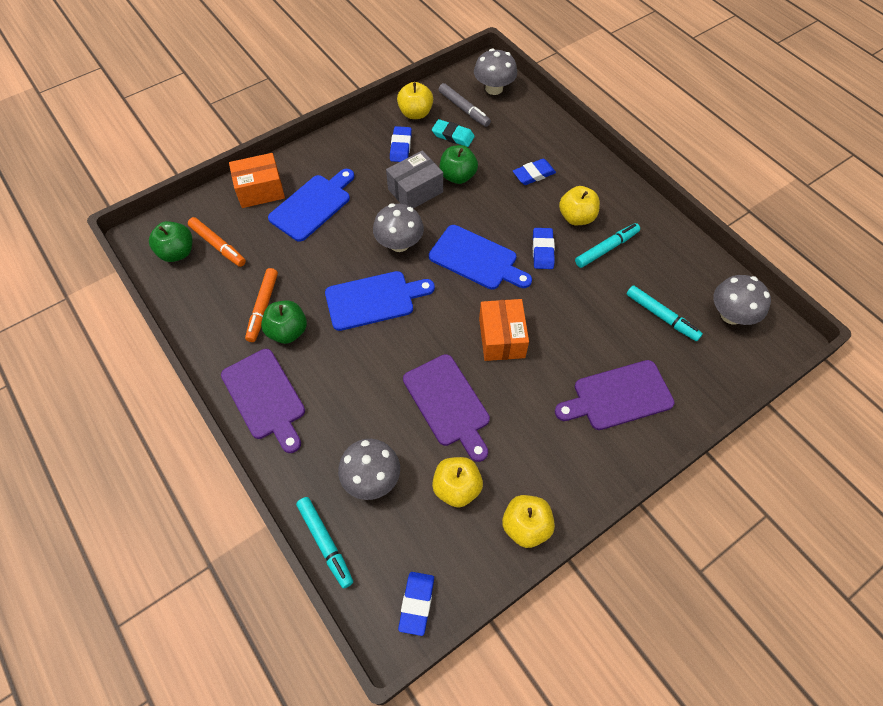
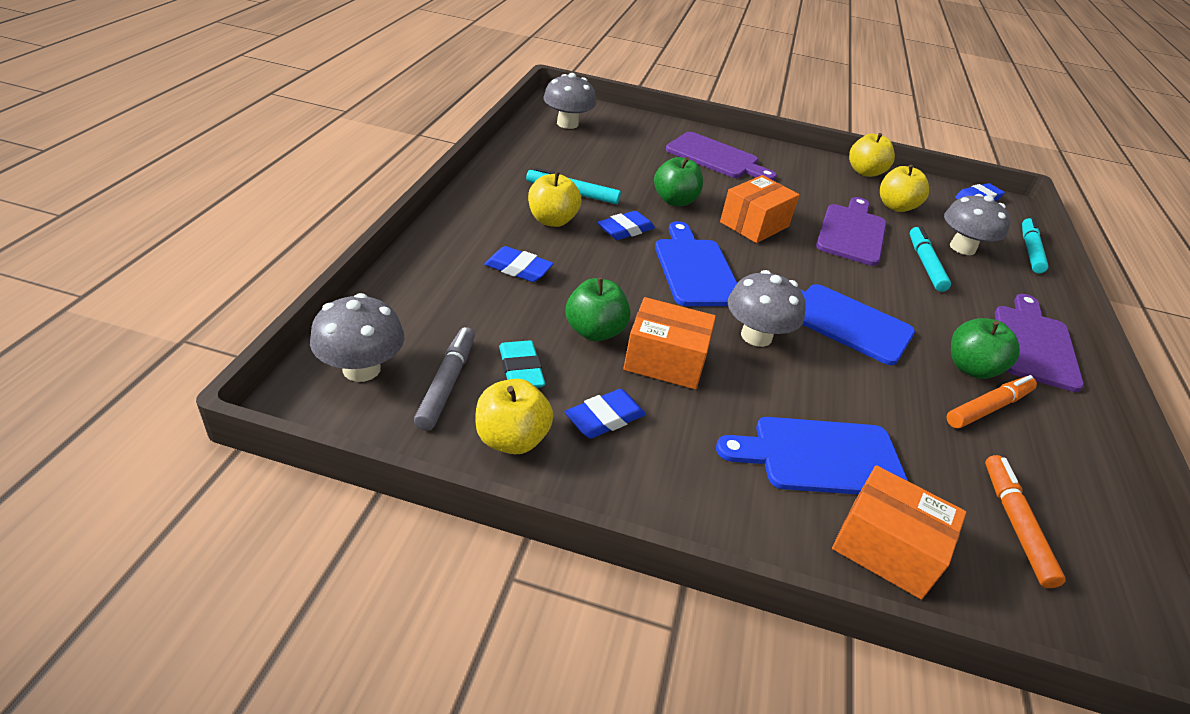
camera: 135 degrees left, 20 degrees down
green apple [149,221,192,262] -> green apple moved to [654,157,703,206]
grey box [386,151,443,208] -> orange box [623,297,716,389]
turquoise marker [627,285,703,341] -> turquoise marker moved to [909,226,951,292]

